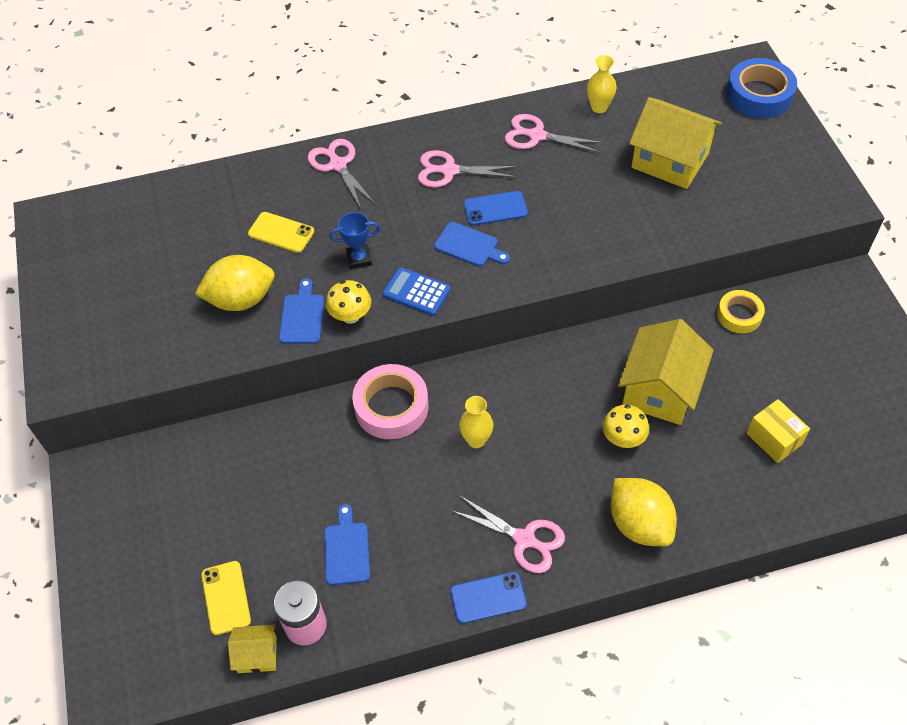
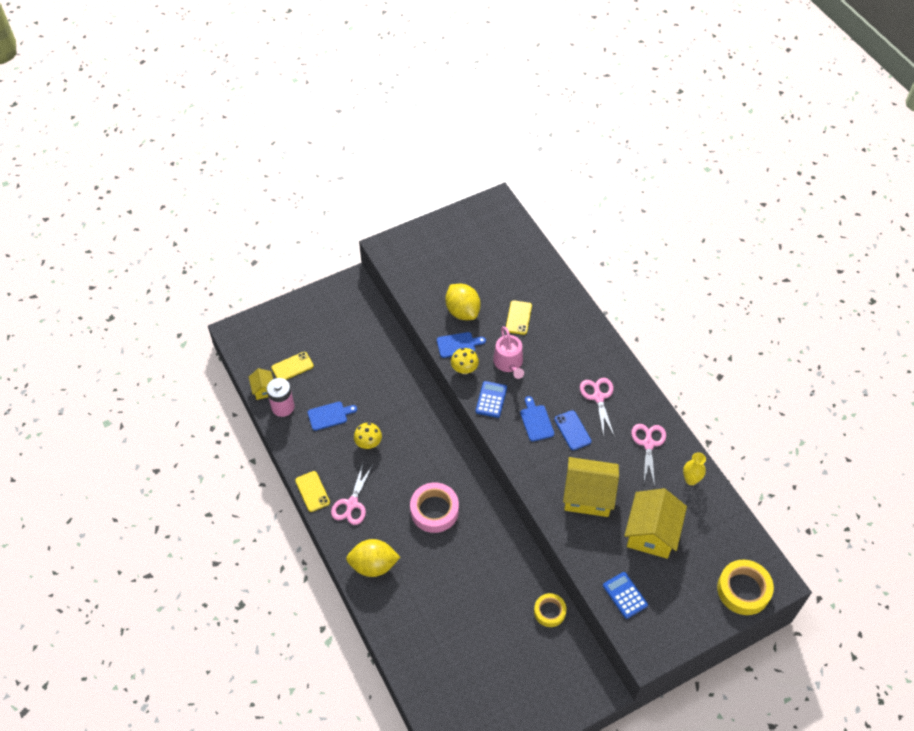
camera: 75 degrees right, 0 degrees up
pink scissors [308,139,376,209] -> none
blue trophy [329,212,380,269] -> pink watering can [493,326,524,379]
pink tape [352,364,429,439] -> pink tape moved to [410,483,459,533]
blue cutting board [434,222,510,267] -> blue cutting board turned 150 degrees clockwise [520,396,554,442]
blue phone [450,572,527,624] -> yellow phone [295,471,330,512]
yellow vase [459,396,494,448] -> none
yellow mushroom [602,405,649,448] -> yellow mushroom moved to [354,423,382,449]
yellow lemon [610,478,677,546] -> yellow lemon turned 45 degrees clockwise [346,539,400,577]
yellow house [618,319,714,425] -> yellow house moved to [563,457,619,517]
blue tape [726,58,797,118] -> yellow tape [717,560,774,615]
yellow box [747,399,810,463] -> none
none -> blue calculator [603,572,648,619]

